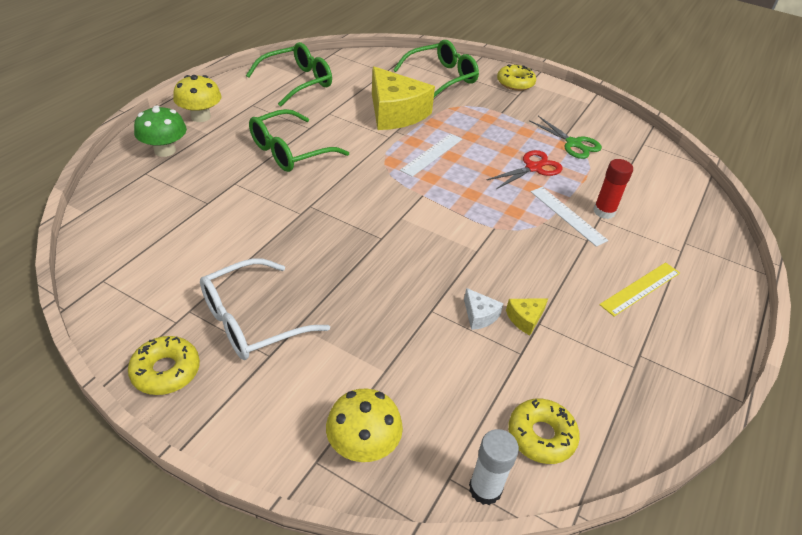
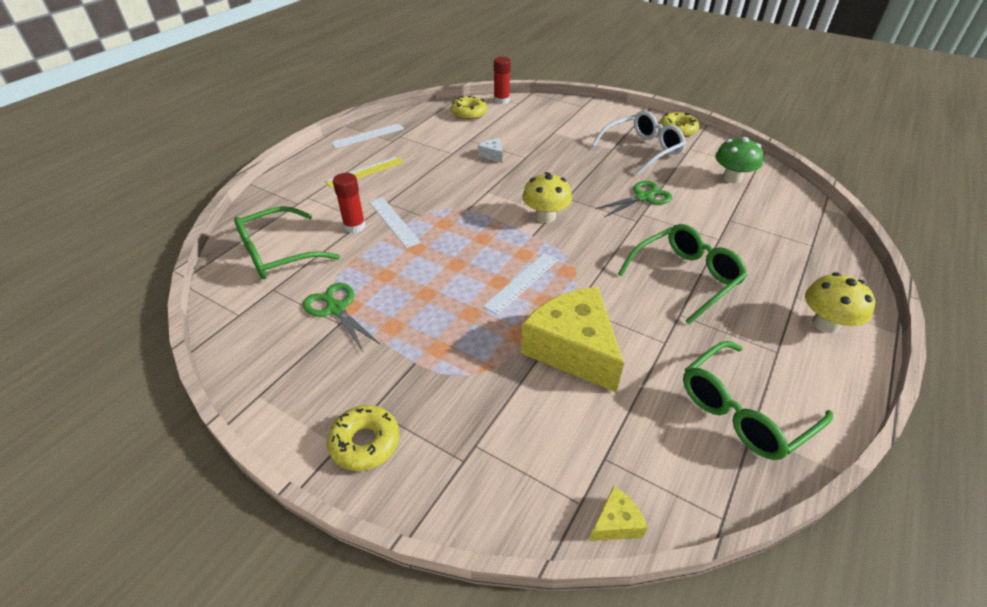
camera: 175 degrees left, 0 degrees up
green mushroom [134,105,187,157] -> green mushroom moved to [715,137,764,183]
yellow mushroom [326,389,403,462] -> yellow mushroom moved to [522,172,572,223]
green glasses [393,40,479,97] -> green glasses moved to [234,206,340,279]
white glue stick [469,429,519,505] -> red glue stick [494,57,511,104]
red scissors [487,150,563,189] -> none
yellow cheese [506,298,548,335] -> yellow cheese moved to [589,486,647,541]
none -> white ruler [331,123,404,148]
none -> green scissors [595,181,672,217]

